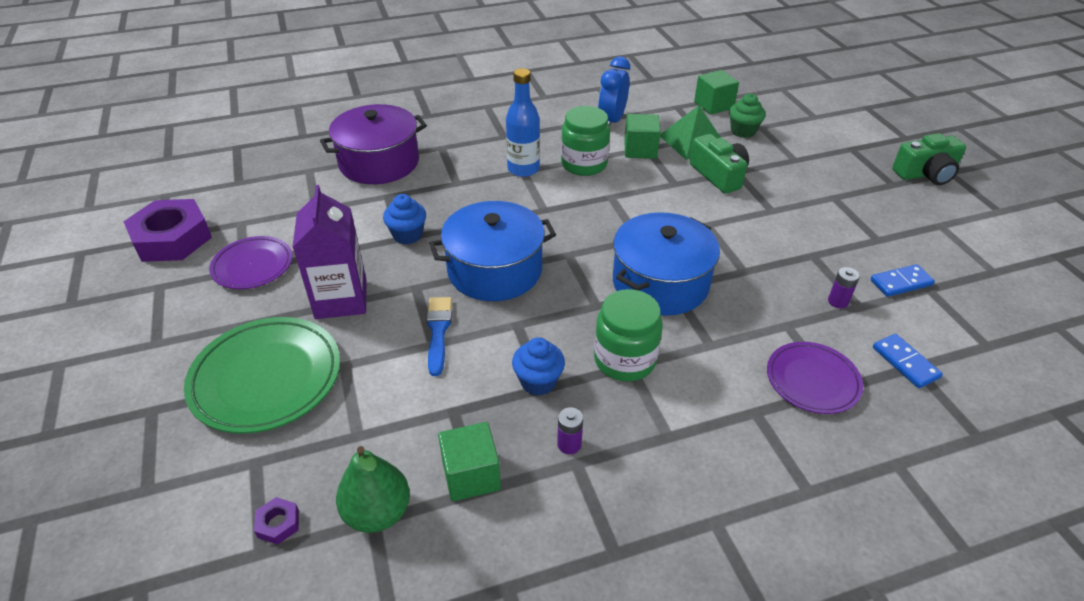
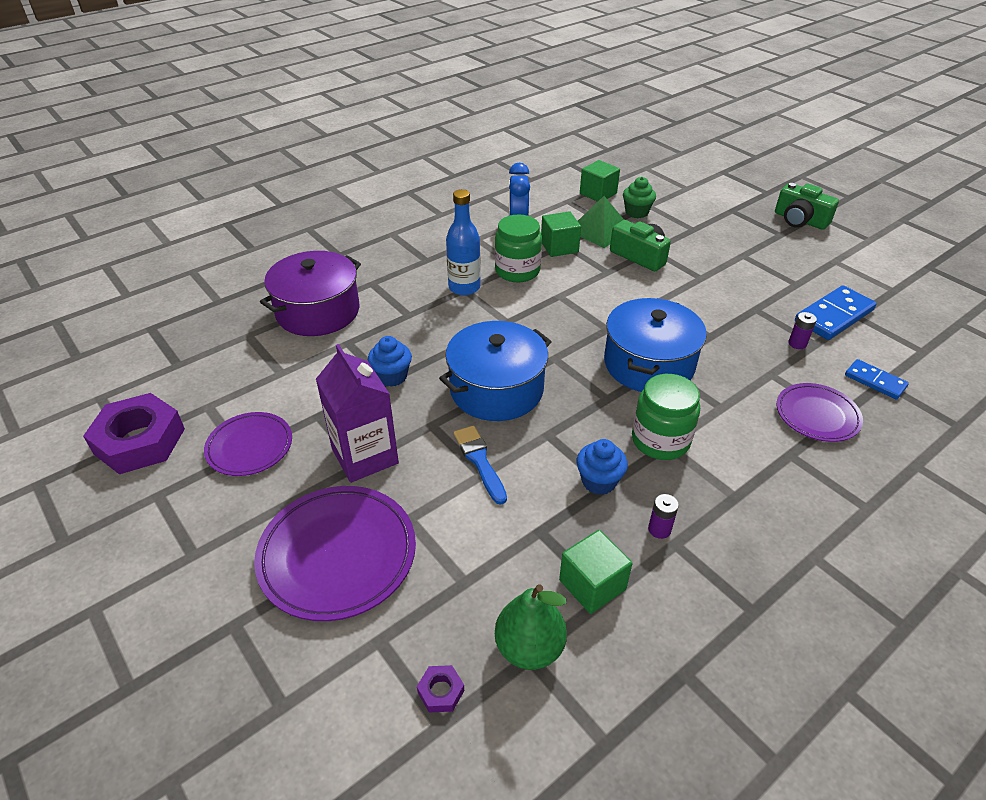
camera: 20 degrees left, 0 degrees up
green plate [184,317,340,434] -> purple plate [254,486,416,621]
blue domino [870,264,935,297] -> blue domino [795,286,877,340], size x1.67
green camera [892,133,966,185] -> green camera turned 75 degrees clockwise [775,183,839,230]

